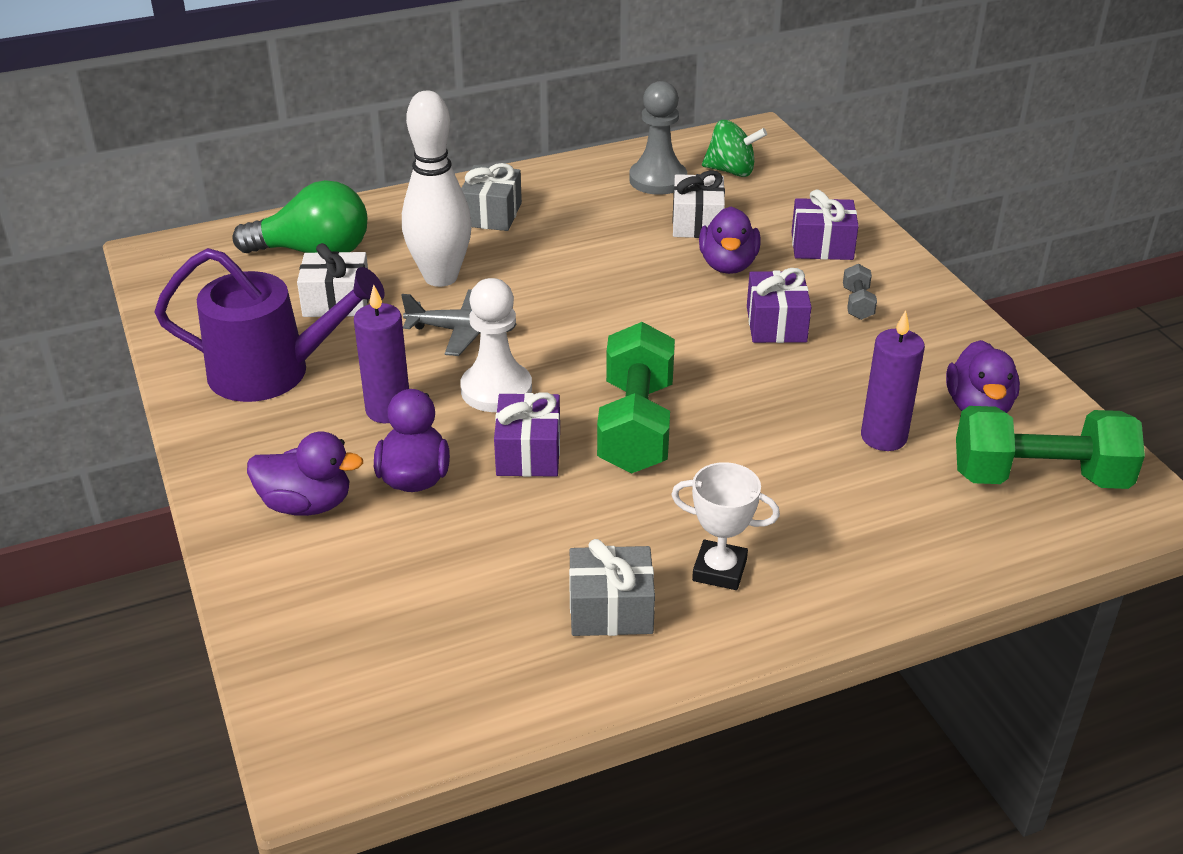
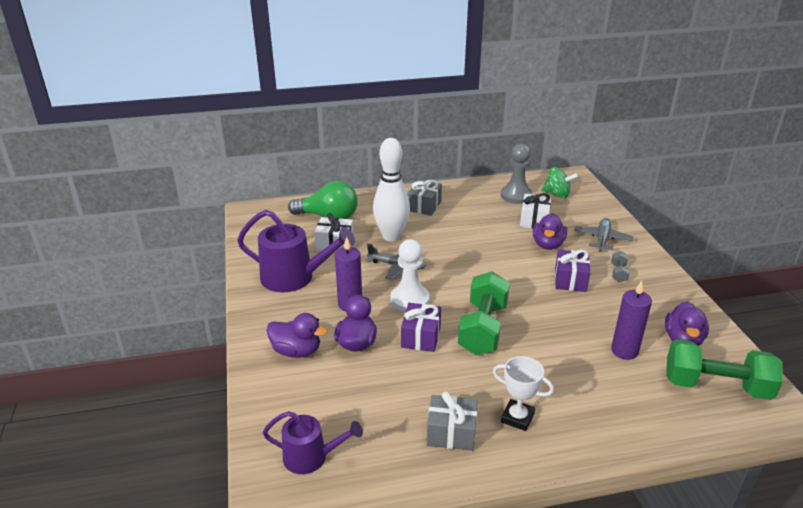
camera: 10 degrees right, 5 degrees down
purple gift [792,189,859,260] -> grey plane [574,218,633,252]
none -> purple watering can [263,411,363,474]

